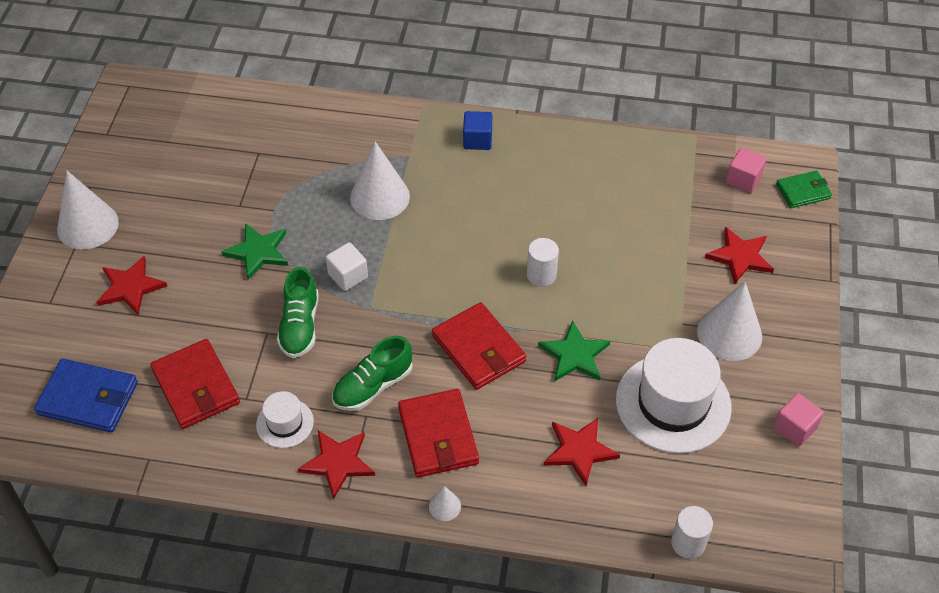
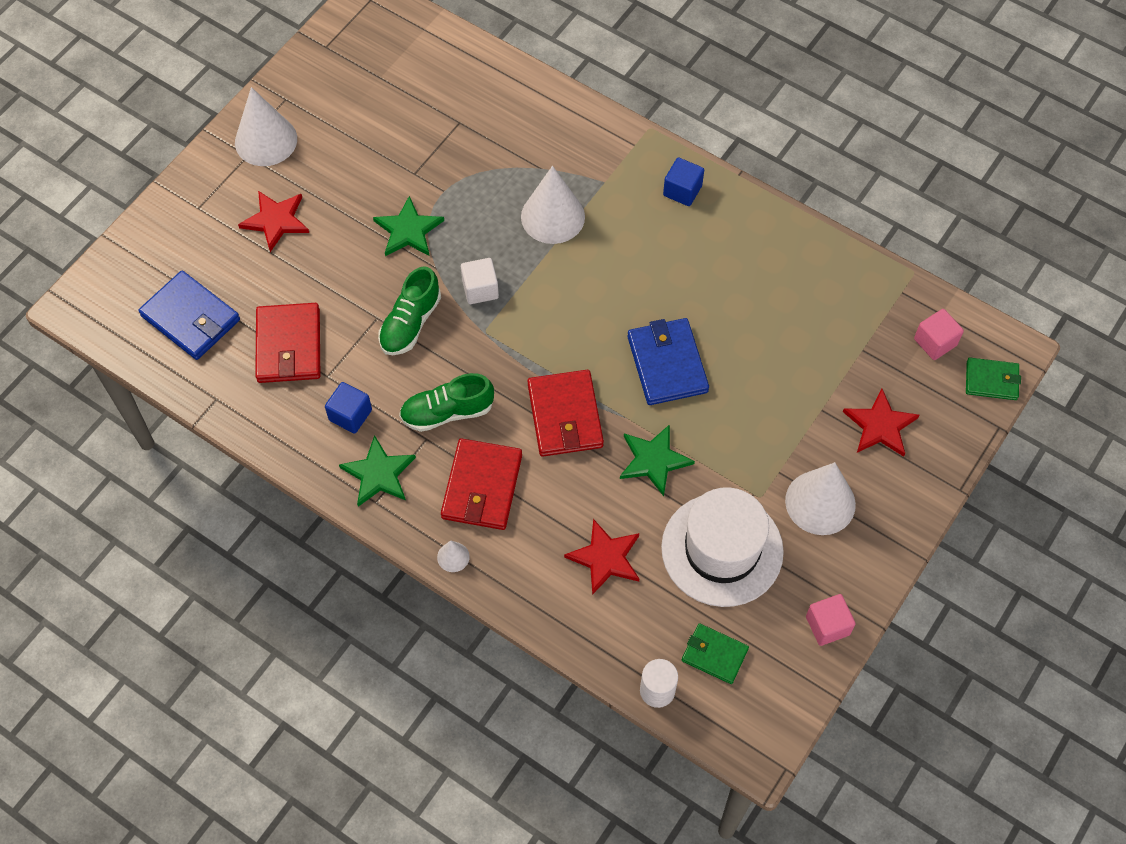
camera: 25 degrees right, 10 degrees up
white hat [256,391,314,448] -> blue cube [325,382,372,434]
red star [298,430,375,499] -> green star [339,435,416,507]
white cylinder [527,238,559,287] -> blue wallet [627,318,709,405]
none -> green wallet [682,623,749,684]

